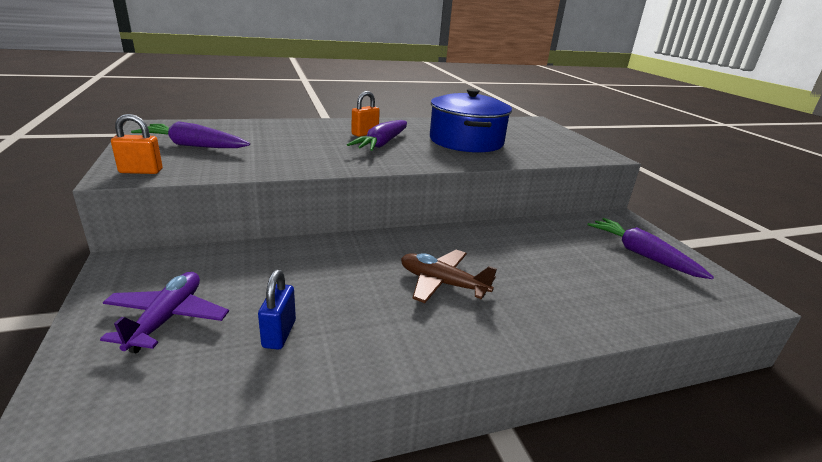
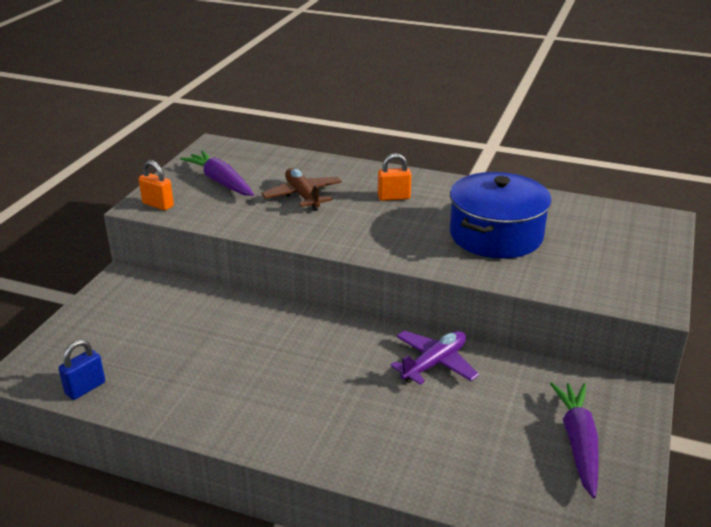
camera: 40 degrees right, 5 degrees up
purple plane [100,272,229,353] -> purple plane moved to [390,331,479,385]
blue padlock [258,270,296,350] -> blue padlock moved to [59,339,105,400]
purple carrot [347,120,407,151] -> none
brown plane [401,250,497,303] -> brown plane moved to [261,168,342,211]

